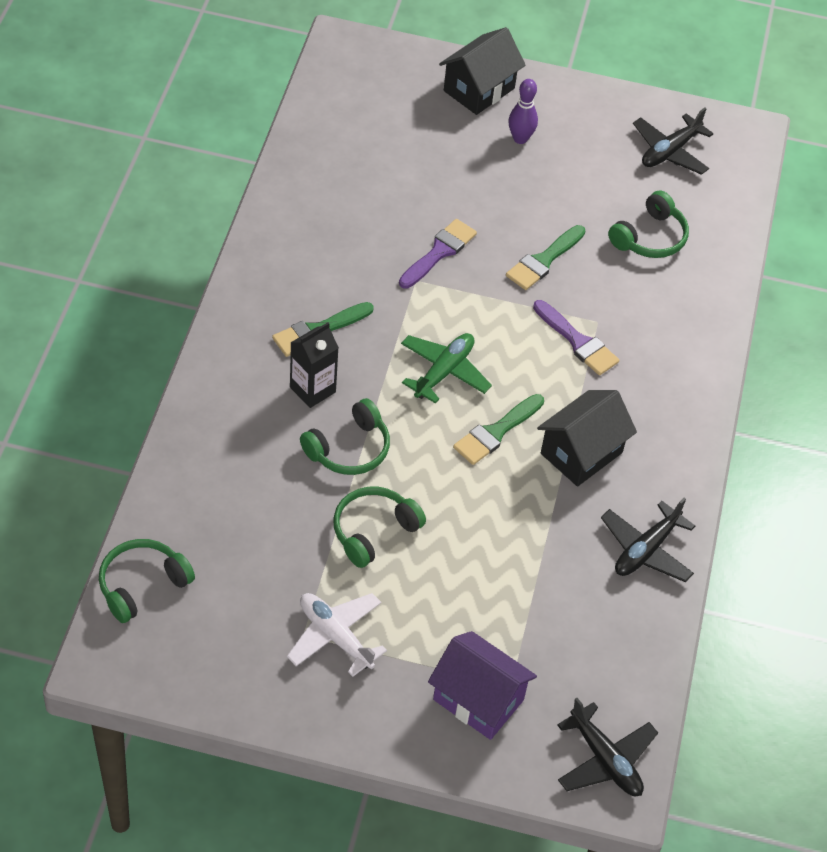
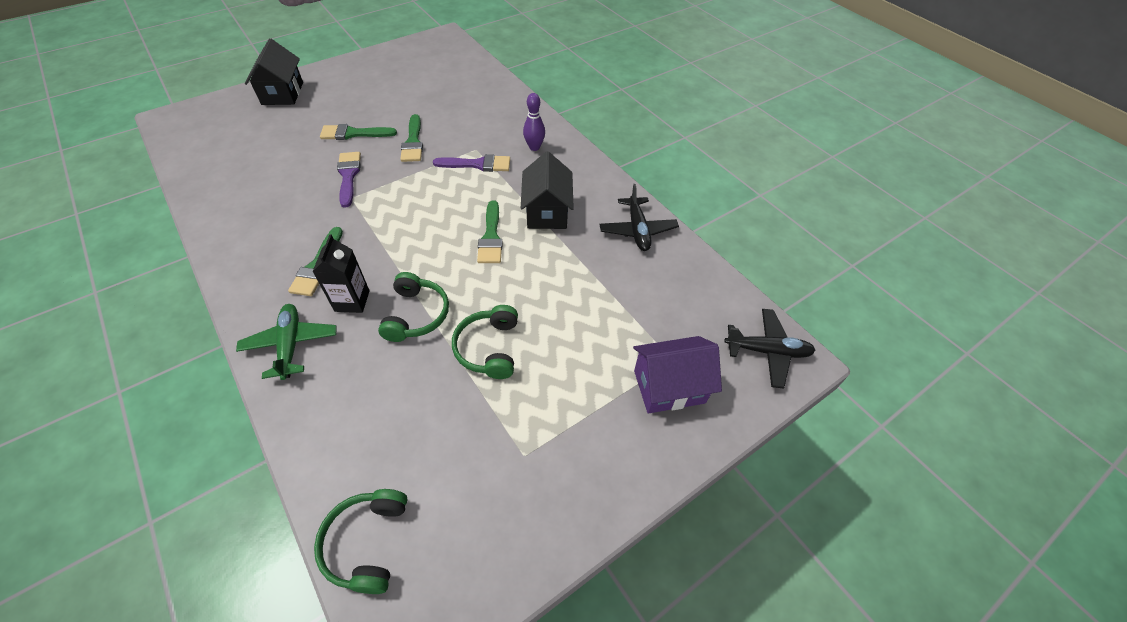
camera: 45 degrees left, 0 degrees up
white plane [287,593,387,677] -> none
green plane [401,333,492,404] -> green plane moved to [236,304,336,380]
purple bowling pin [508,79,538,144] -> purple bowling pin moved to [523,93,545,151]
green headphones [608,191,689,258] -> none
black plane [633,108,713,175] -> none
none -> green brush [320,124,397,140]

